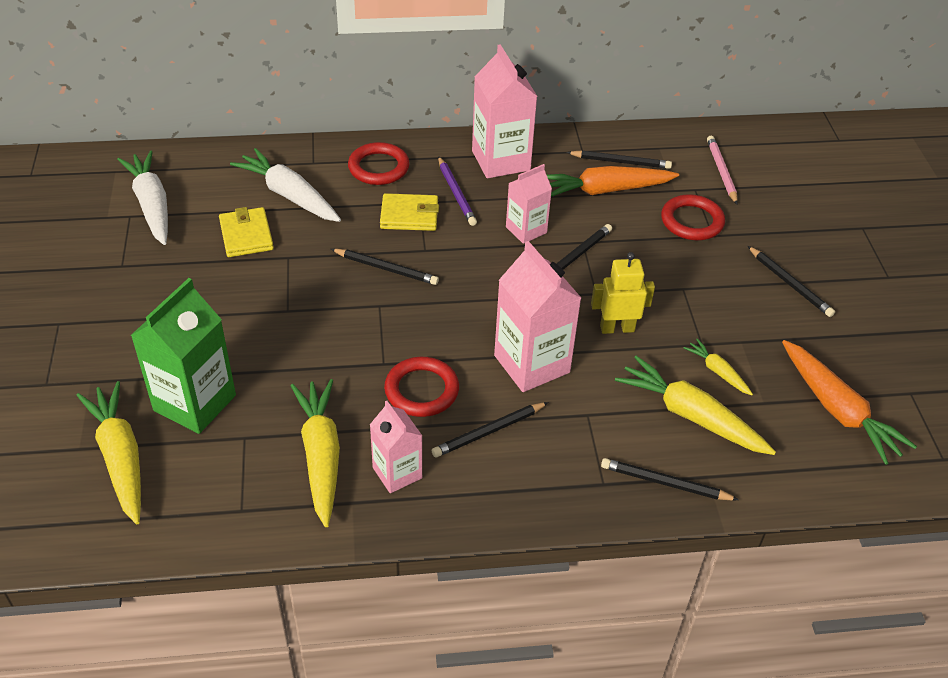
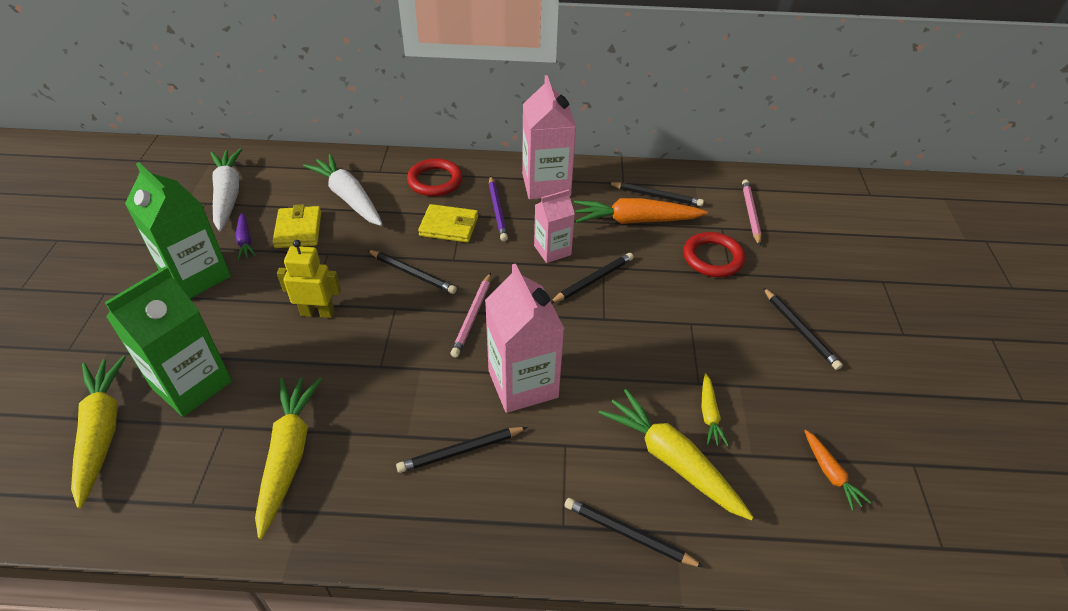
camera: 10 degrees right, 0 degrees up
pink carton [370,401,422,493] -> none
red ring [384,357,459,417] -> none
yellow robot [591,252,655,334] -> yellow robot moved to [277,240,341,318]
yellow carrot [684,339,753,395] -> yellow carrot turned 150 degrees counterclockwise [701,373,729,446]
orange carrot [782,340,917,465] -> orange carrot [804,430,872,511], size x0.51
none -> green carton [125,162,231,299]
none -> purple carrot [236,213,256,260]
none -> pink pencil [451,273,491,357]

